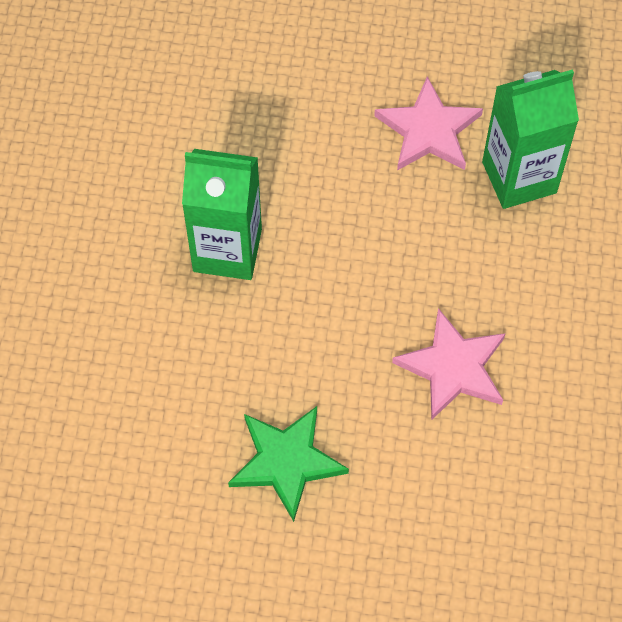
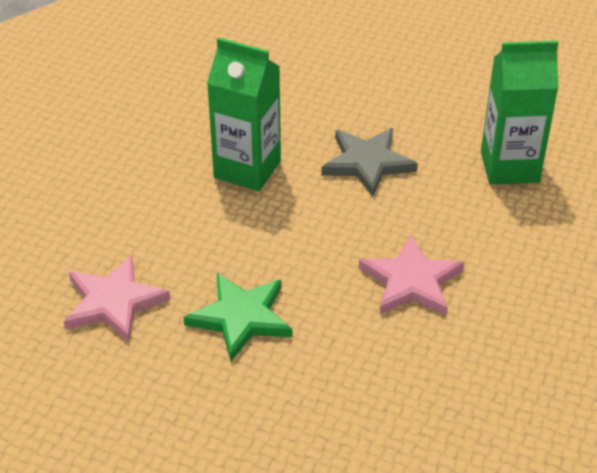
camera: 15 degrees right, 20 degrees down
pink star [374,76,483,171] -> pink star moved to [64,255,170,342]
none -> grey star [321,128,418,197]

